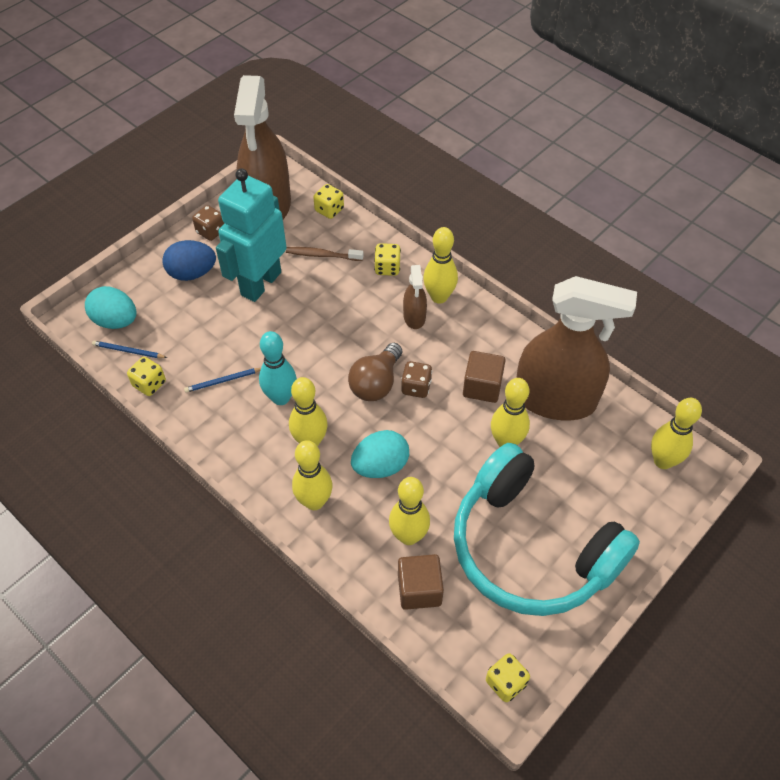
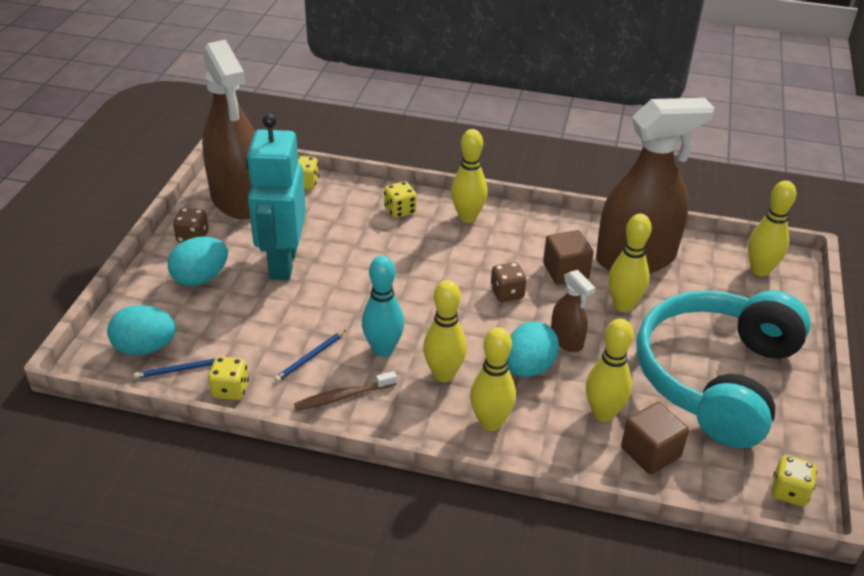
camera: 30 degrees left, 15 degrees down
blue egg [162,240,216,281] -> turquoise egg [168,236,228,286]
brown toothbrush [286,247,364,261] -> brown toothbrush moved to [294,371,397,411]
brown light bulb [348,343,402,401] -> none
brown spray bottle [403,265,427,329] -> brown spray bottle moved to [551,270,595,352]
turquoise headphones [454,443,640,616] -> turquoise headphones turned 105 degrees clockwise [637,290,811,448]

